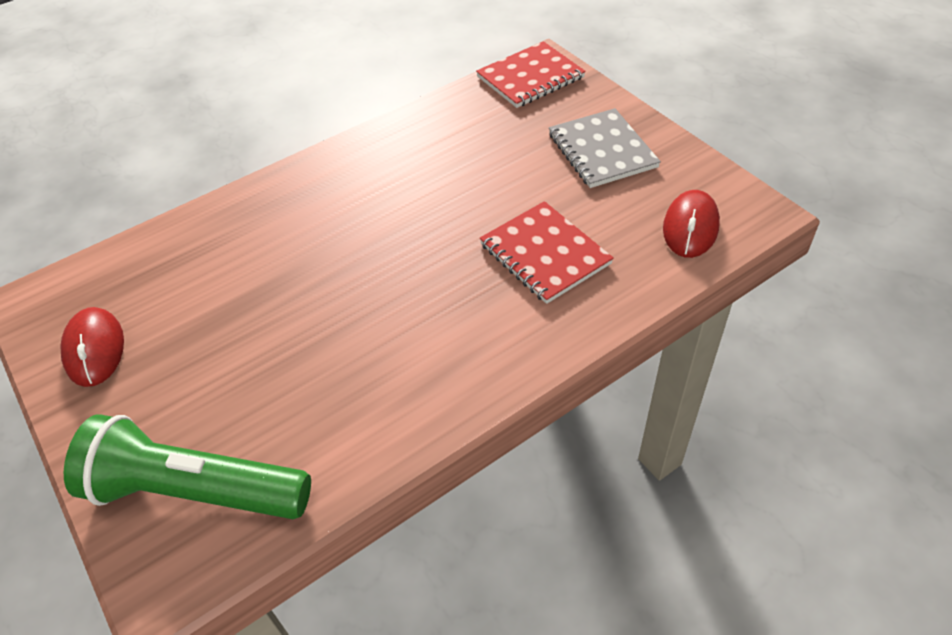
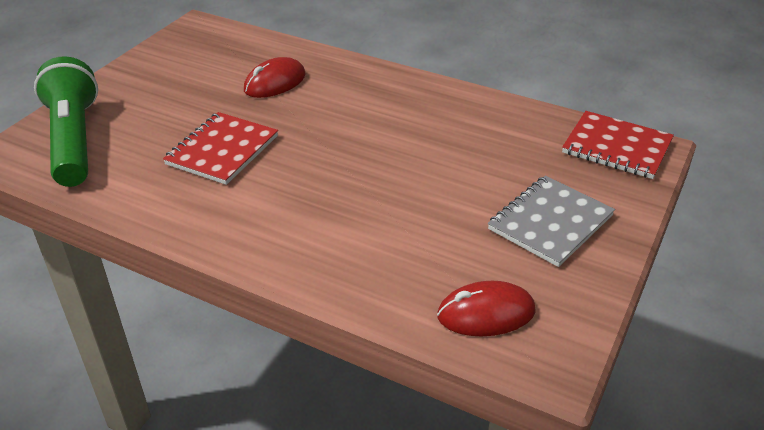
camera: 60 degrees right, 10 degrees down
red mouse [60,307,124,387] -> red mouse moved to [244,57,306,98]
red notebook [480,201,614,304] -> red notebook moved to [163,112,278,185]

